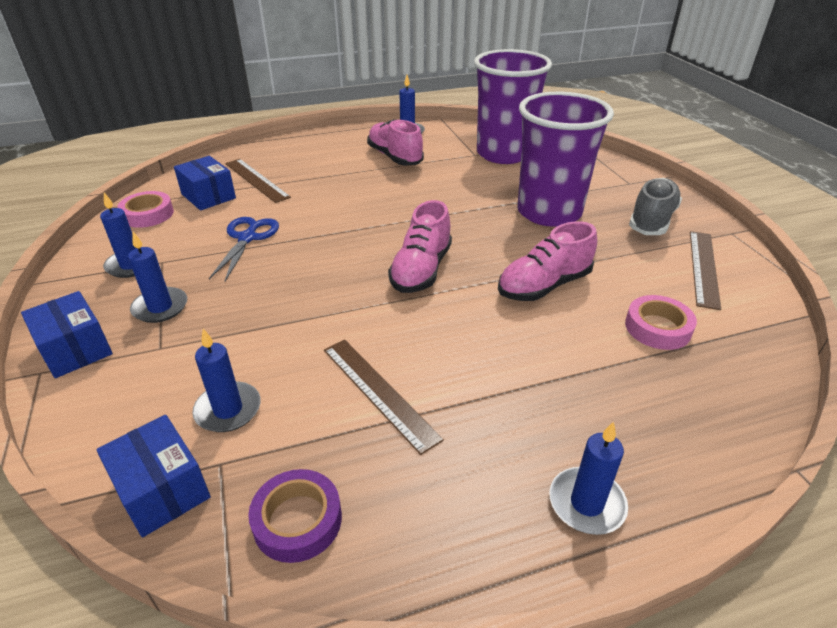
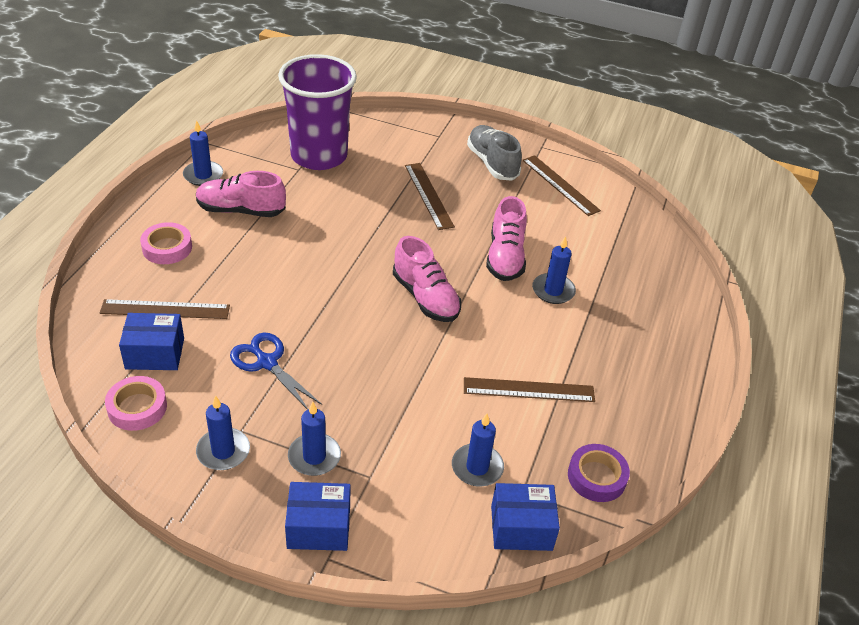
camera: 55 degrees left, 5 degrees up
purple cup [517,92,614,227] -> brown ruler [405,163,455,230]
blue candle [549,422,628,535] -> blue candle moved to [532,236,576,304]
pink tape [625,295,697,350] -> pink tape moved to [140,222,192,264]

